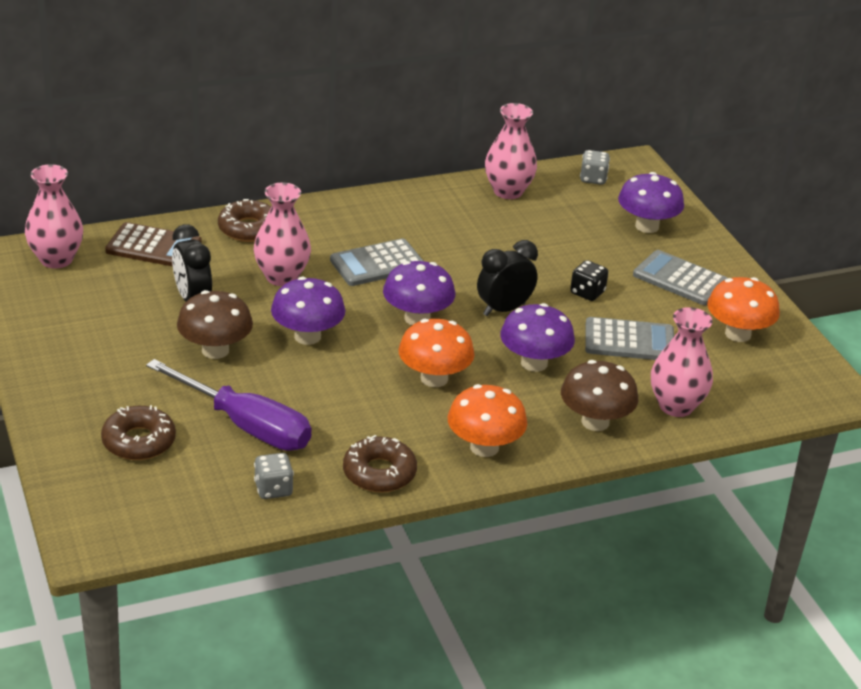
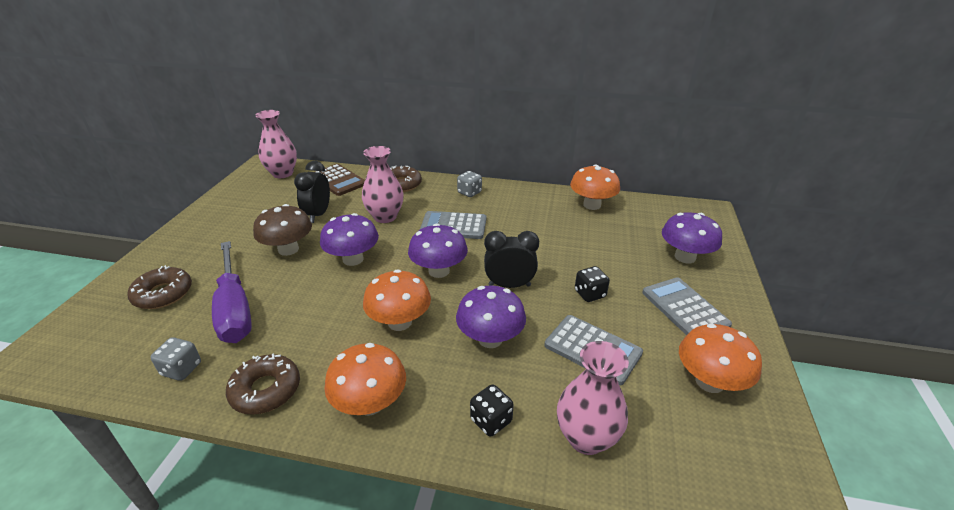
camera: 35 degrees right, 0 degrees up
pink vase [485,103,537,199] -> orange mushroom [570,165,620,210]
brown mushroom [561,360,638,431] -> black dice [470,384,514,437]
grey dice [580,150,610,185] -> grey dice moved to [457,171,482,197]

